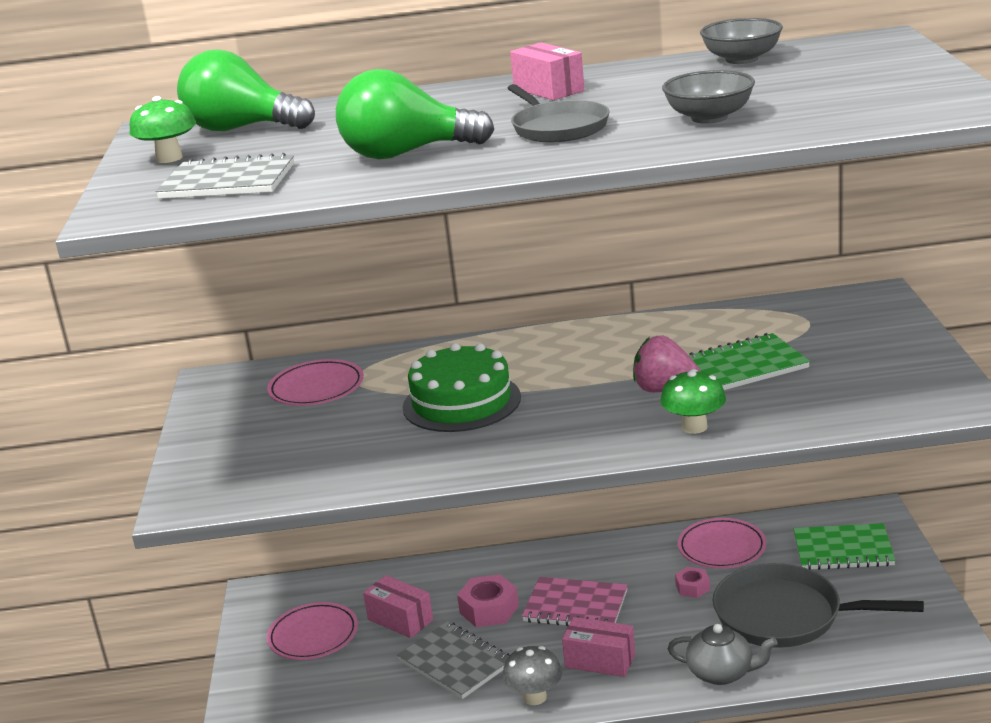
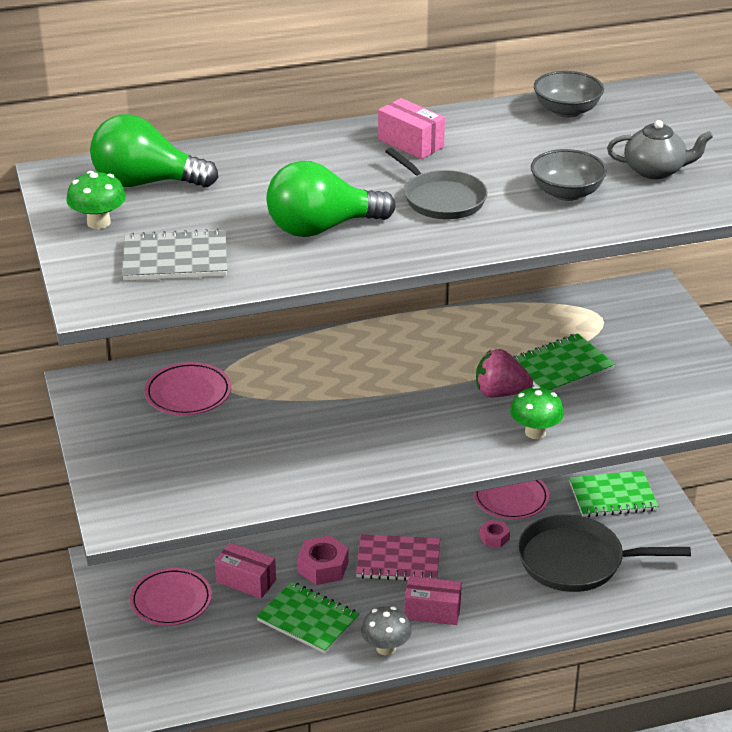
camera: 15 degrees left, 10 degrees up
grey notebook [397,621,510,699] -> green notebook [256,582,359,654]
green cake [403,343,521,432] -> none
grey teapot [668,624,778,685] -> grey teapot moved to [607,120,713,179]

